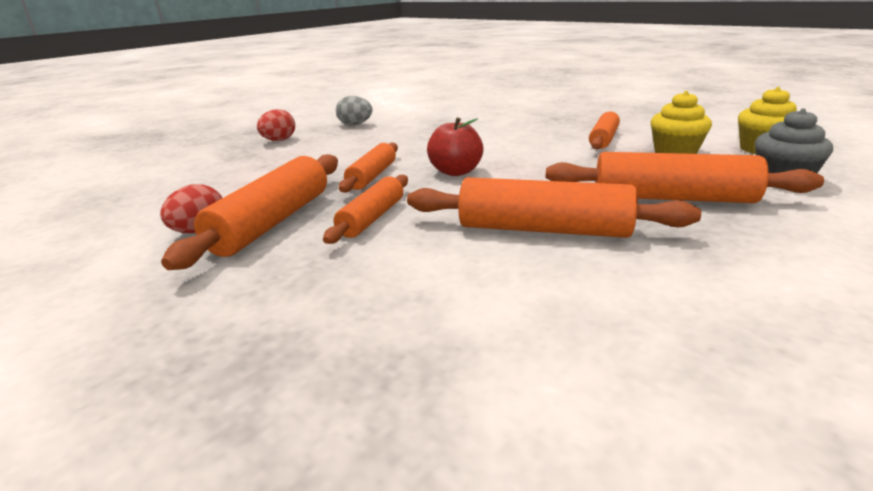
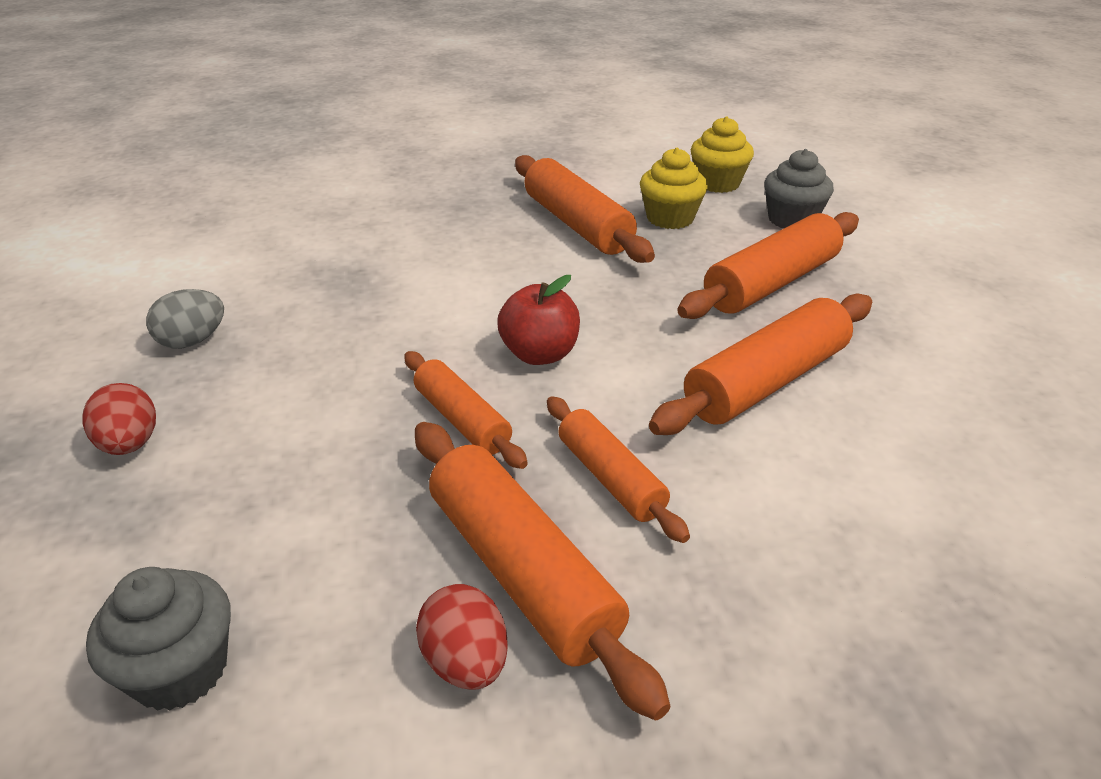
camera: 55 degrees left, 10 degrees up
orange rolling pin [589,111,620,149] -> orange rolling pin [515,155,655,263], size x1.62
none -> grey cupcake [86,567,231,711]

